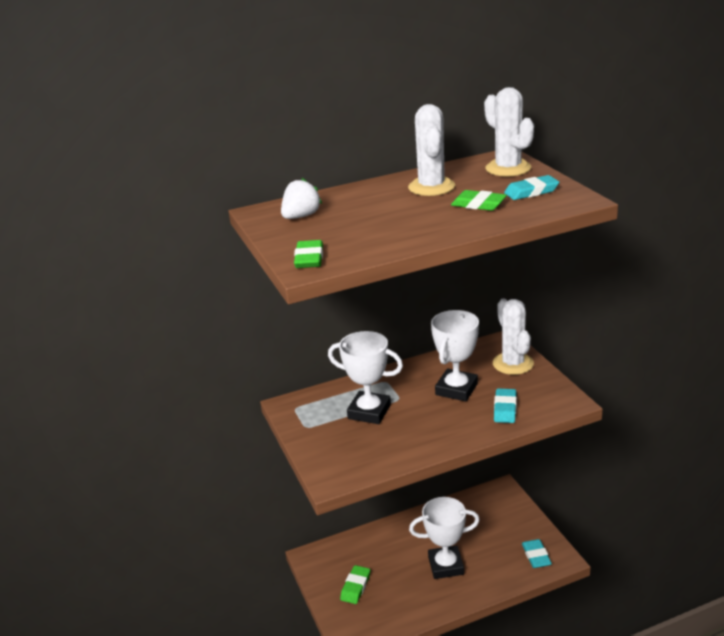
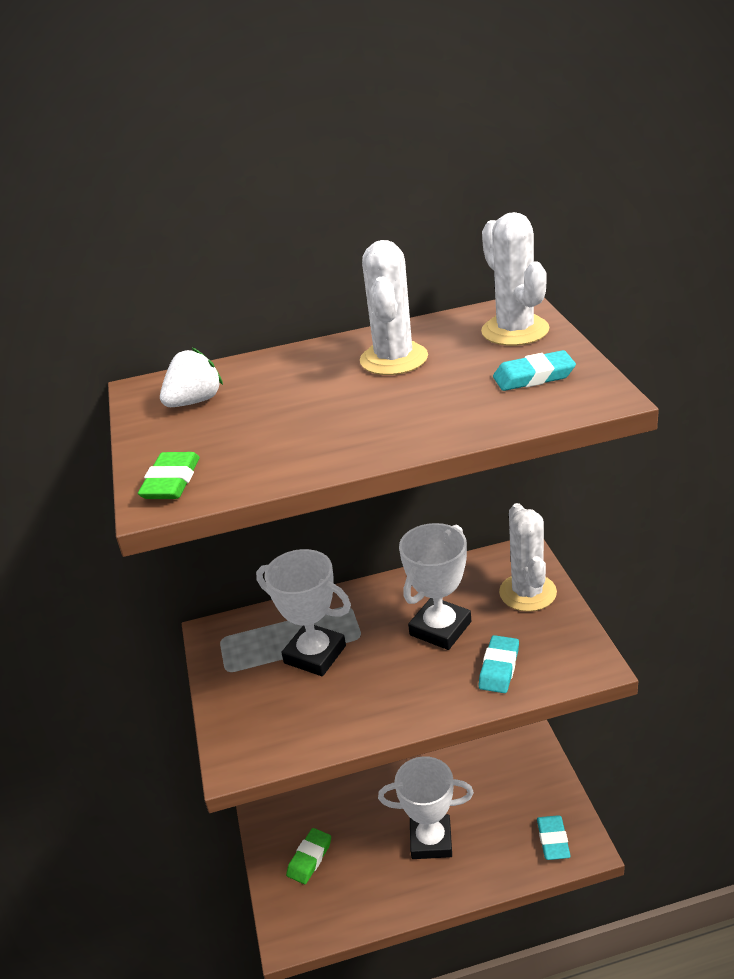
camera: 10 degrees right, 5 degrees up
green eraser [451,190,507,211] -> none

